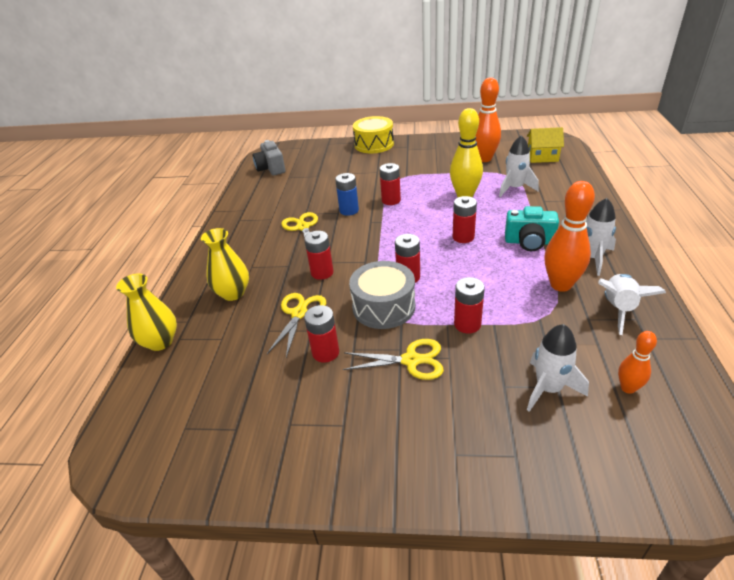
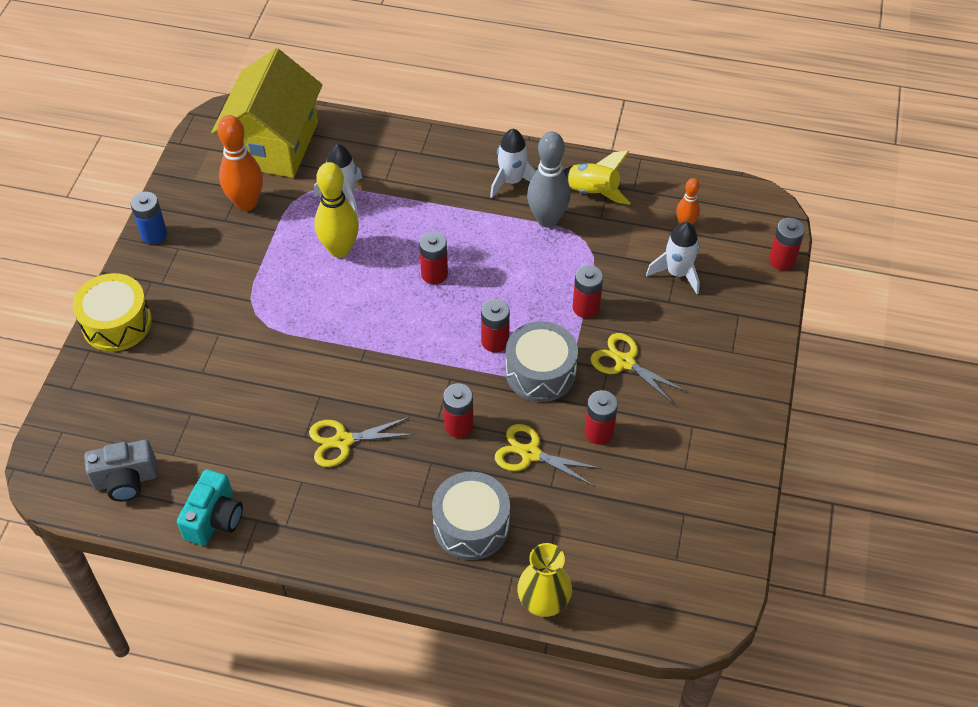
camera: 85 degrees left, 15 degrees up
yellow vase [201,228,249,301] -> grey drum [432,472,510,560]
blue battery [335,173,359,216] -> blue battery moved to [130,192,167,244]
yellow scissors [343,339,444,380] -> yellow scissors turned 60 degrees counterclockwise [590,333,687,404]
red battery [380,163,401,205] -> red battery moved to [769,218,805,271]
turquoise camera [505,206,559,251] -> turquoise camera moved to [177,469,243,546]
yellow house [527,127,564,163] -> yellow house [211,48,323,178], size x2.06
orange bowling pin [544,181,595,292] -> grey bowling pin [527,132,571,227]
white rocket [598,274,666,335] -> yellow rocket [563,151,630,205]

